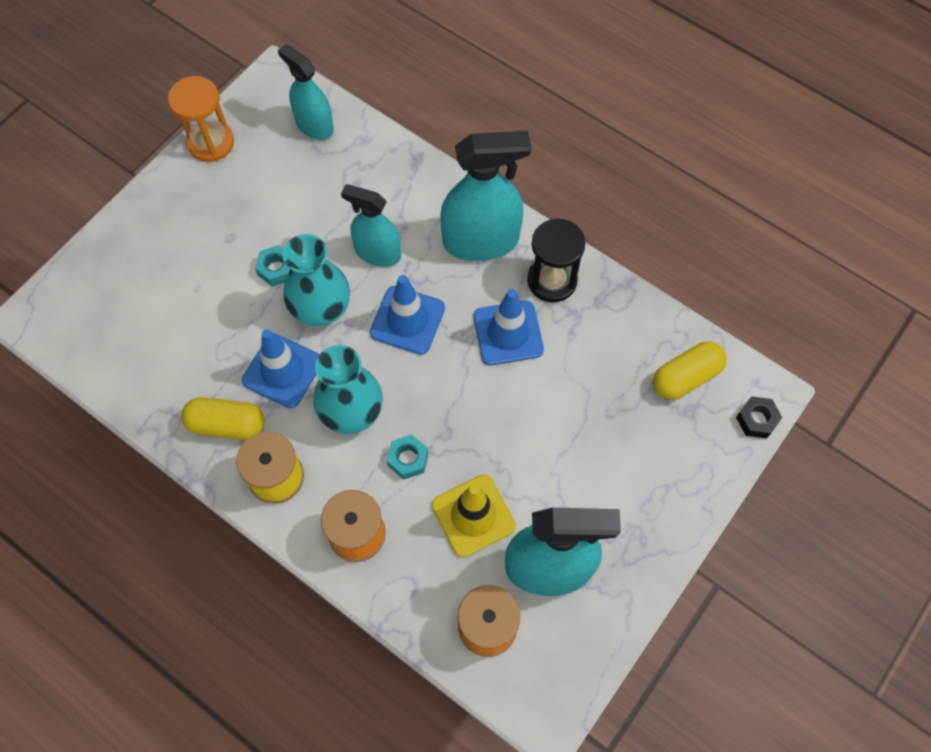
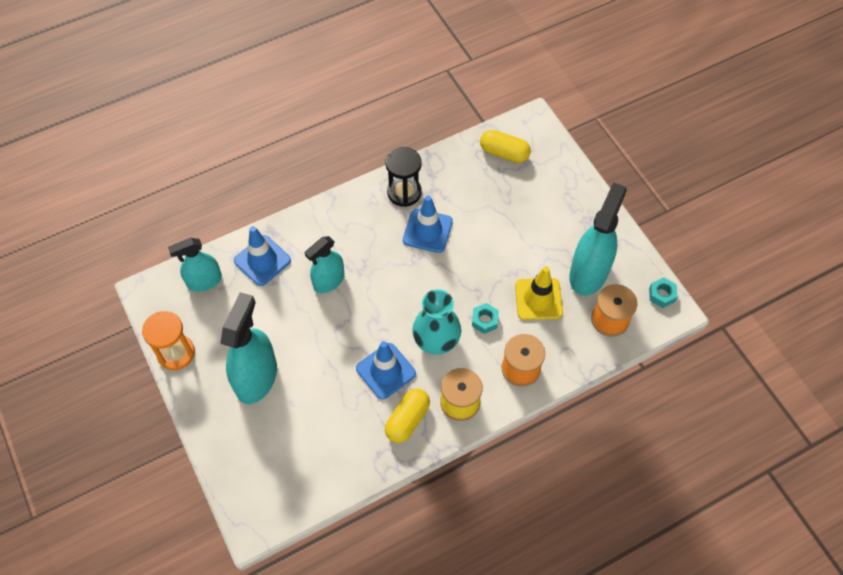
camera: 65 degrees left, 5 degrees down
turquoise nut [255,245,290,287] -> turquoise nut moved to [649,277,678,308]
turquoise vase [283,234,350,326] -> none
blue traffic cone [370,275,445,355] -> blue traffic cone moved to [234,226,291,286]
turquoise spray bottle [440,131,531,261] -> turquoise spray bottle moved to [220,292,277,404]
yellow capsule [653,342,727,400] -> yellow capsule turned 60 degrees counterclockwise [480,130,531,163]
black nut [736,396,782,438] -> none

